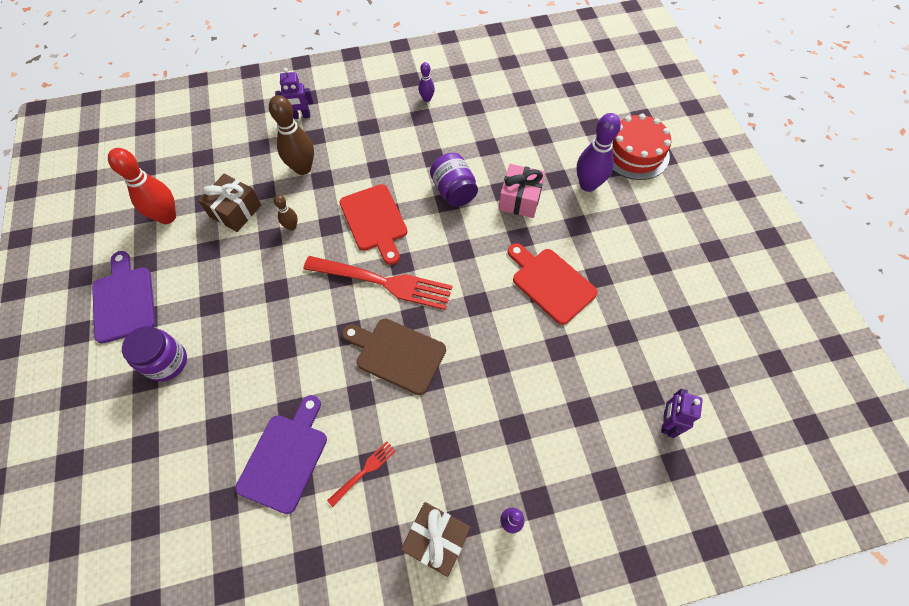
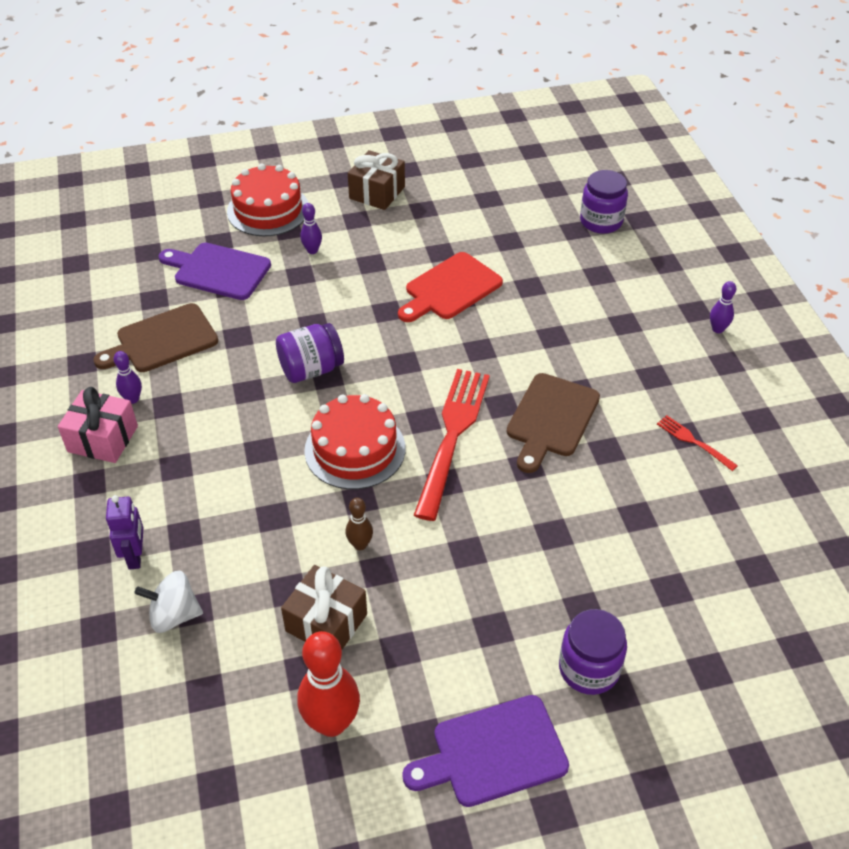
camera: 90 degrees left, 15 degrees down
purple cutting board [235,395,327,514] -> purple cutting board moved to [159,243,271,300]
brown bowling pin [269,95,314,175] -> none
red cutting board [340,184,407,265] -> red cake [304,394,405,489]
brown gift [401,502,471,577] -> brown gift moved to [348,150,405,210]
pink gift [499,164,545,218] -> pink gift moved to [58,387,138,463]
purple bowling pin [577,113,621,192] -> purple bowling pin [300,203,322,254], size x0.51
purple robot [661,388,703,438] -> purple jar [580,170,628,234]
none -> brown cutting board [93,303,218,372]
none -> white spinning top [134,571,203,633]

